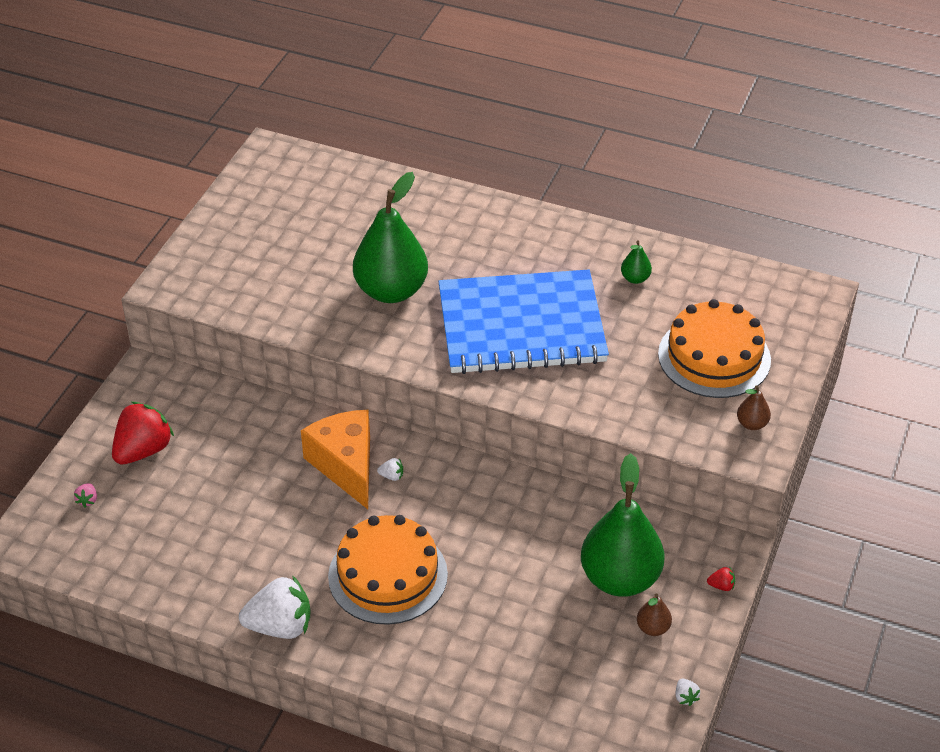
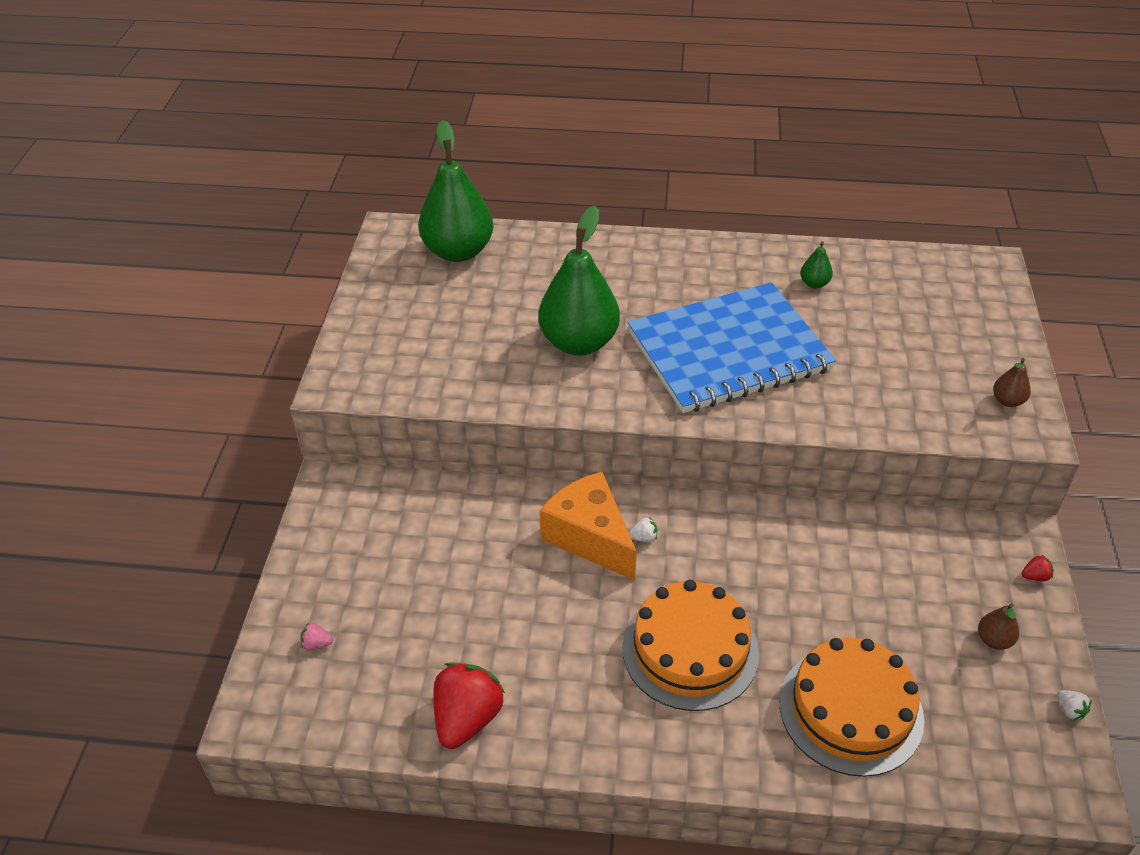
camera: 15 degrees left, 0 degrees up
pink strawberry [74,483,97,508] -> pink strawberry turned 105 degrees clockwise [301,623,333,650]
red strawberry [112,402,174,465] -> red strawberry moved to [433,662,505,749]
white strawberry [239,575,311,639] -> none
green pear [581,453,664,597] -> green pear moved to [418,120,493,262]
orange cake [658,299,771,398] -> orange cake moved to [779,638,924,777]

